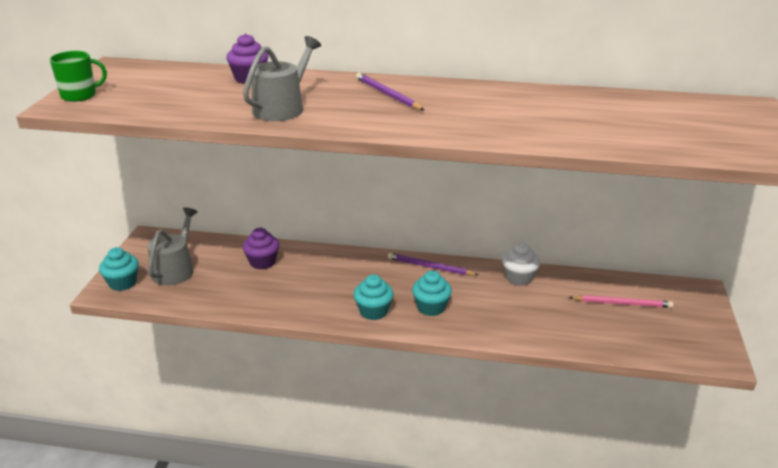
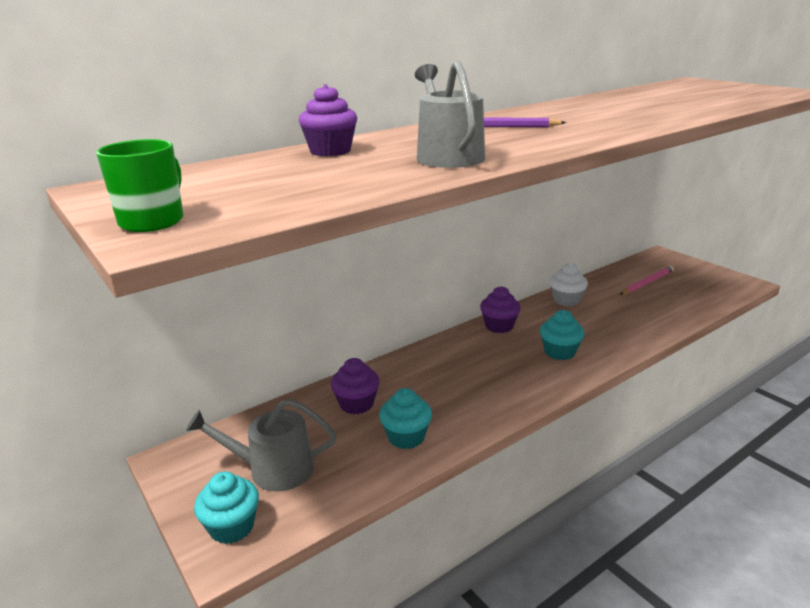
camera: 45 degrees left, 5 degrees down
grey watering can [148,207,198,286] -> grey watering can turned 60 degrees counterclockwise [186,399,336,492]
turquoise cupcake [354,274,394,320] -> turquoise cupcake moved to [379,388,432,449]
purple pencil [388,253,479,275] -> purple cupcake [480,286,521,333]

